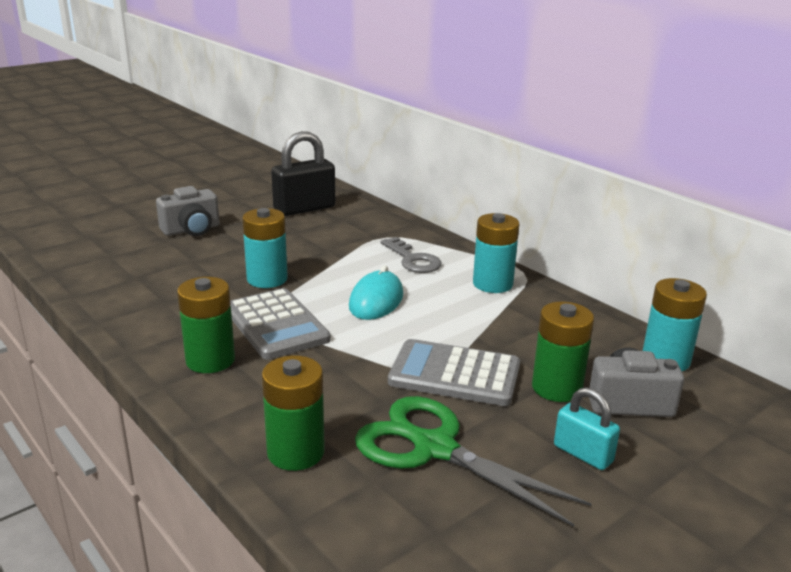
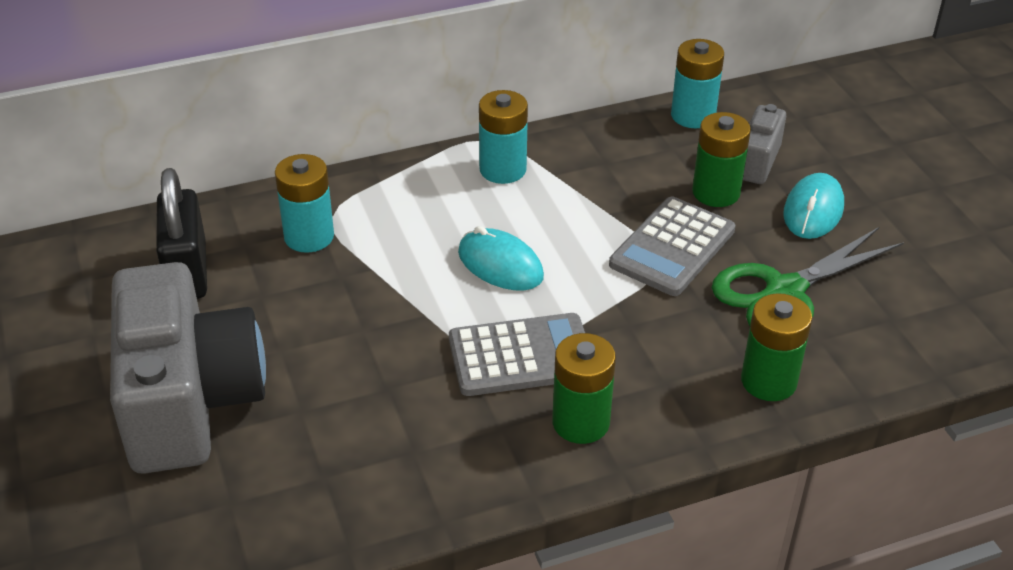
camera: 70 degrees left, 15 degrees up
grey camera [156,186,220,236] -> grey camera [110,262,266,474], size x2.03
turquoise battery [242,208,288,288] -> turquoise battery moved to [275,154,334,253]
grey key [381,237,441,273] -> none
turquoise padlock [554,387,620,470] -> turquoise mouse [783,173,844,239]

